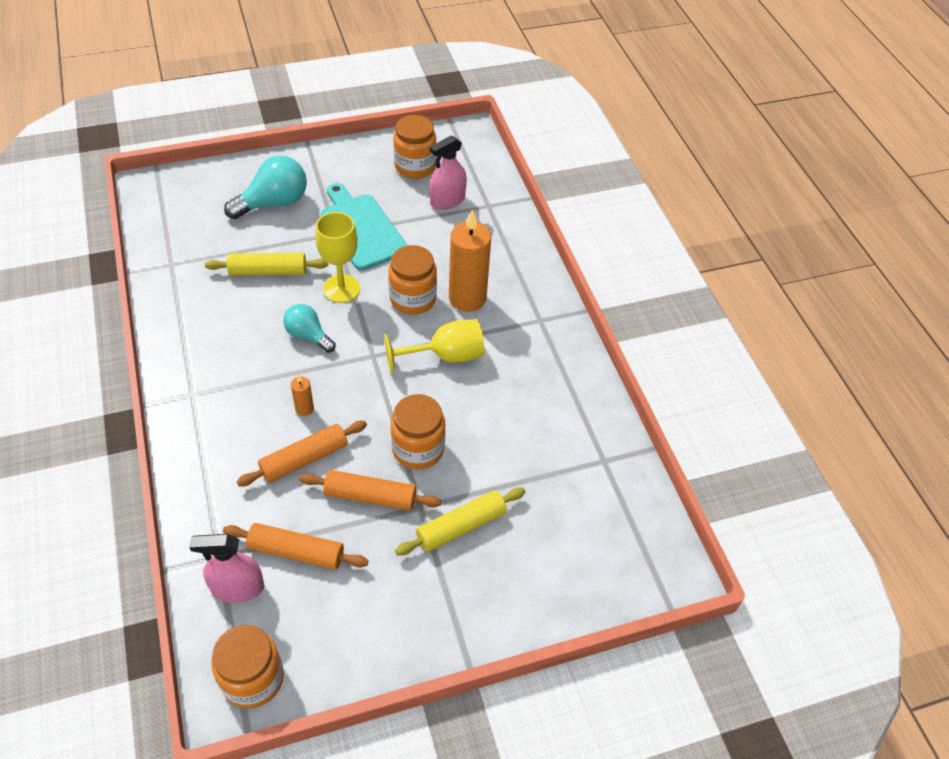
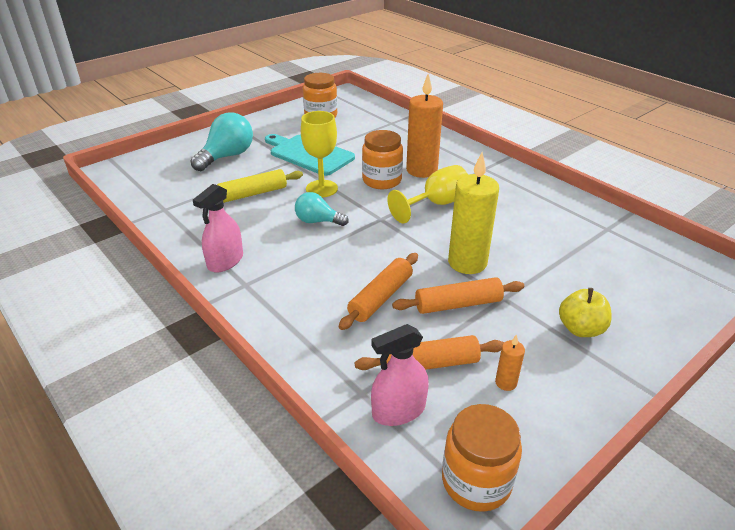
camera: 20 degrees left, 15 degrees down
orange candle [291,374,314,416] -> orange candle moved to [495,334,525,391]
orange jar [391,394,446,470] -> yellow candle [448,152,499,274]
yellow rolling pin [395,487,525,556] -> none
pink spray bottle [429,135,467,210] -> pink spray bottle moved to [193,184,243,273]
none -> yellow apple [559,288,612,337]

